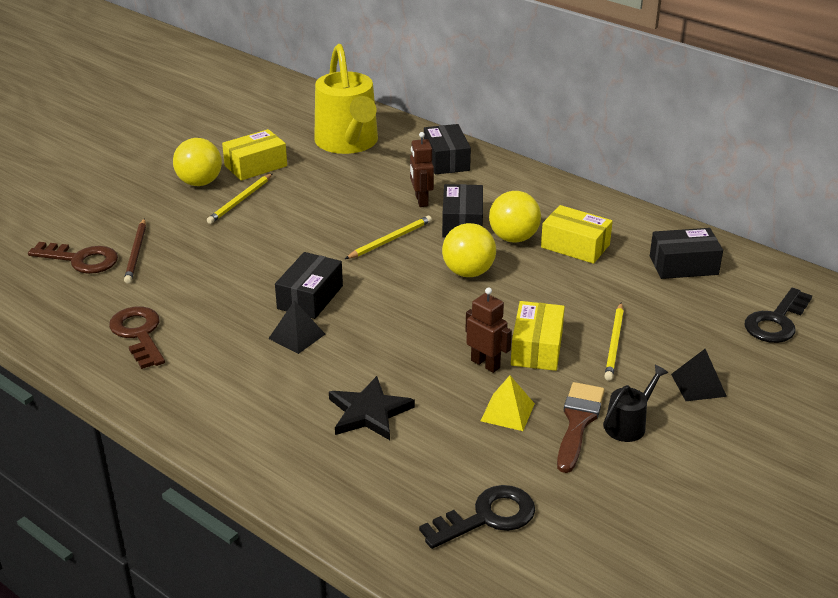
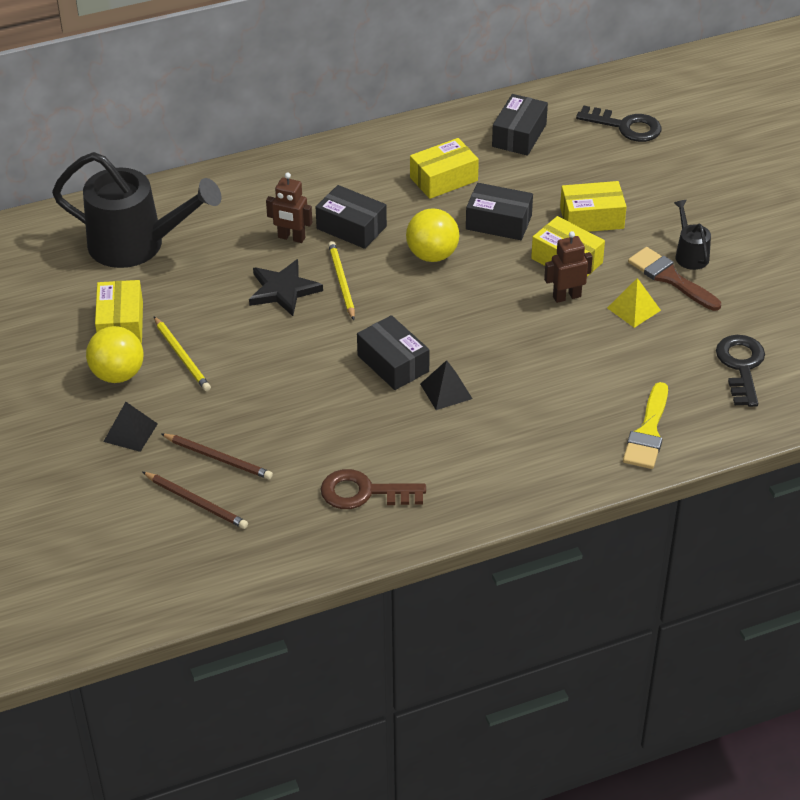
camera: 60 degrees left, 10 degrees up
brown key [28,242,118,274] -> brown pencil [143,472,248,529]
yellow watering can [314,44,378,154] -> black watering can [52,152,222,268]
black star [329,376,415,440] -> black star moved to [249,259,323,316]
black box [424,124,471,174] -> black box moved to [466,183,533,240]
yellow ball [489,191,541,243] -> none
yellow pencil [604,302,624,381] -> yellow box [560,181,627,232]
black pyramid [671,349,727,401] -> black pyramid moved to [103,402,158,452]
black key [745,288,812,343] -> black key turned 45 degrees counterclockwise [576,106,662,142]
none -> yellow brush [623,382,668,469]

